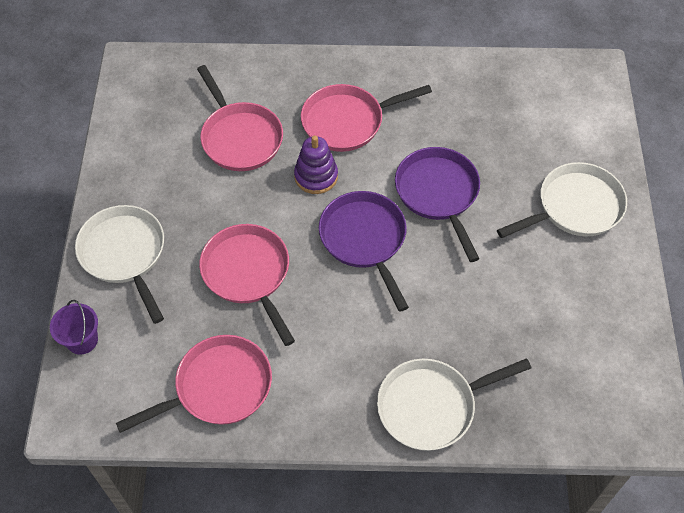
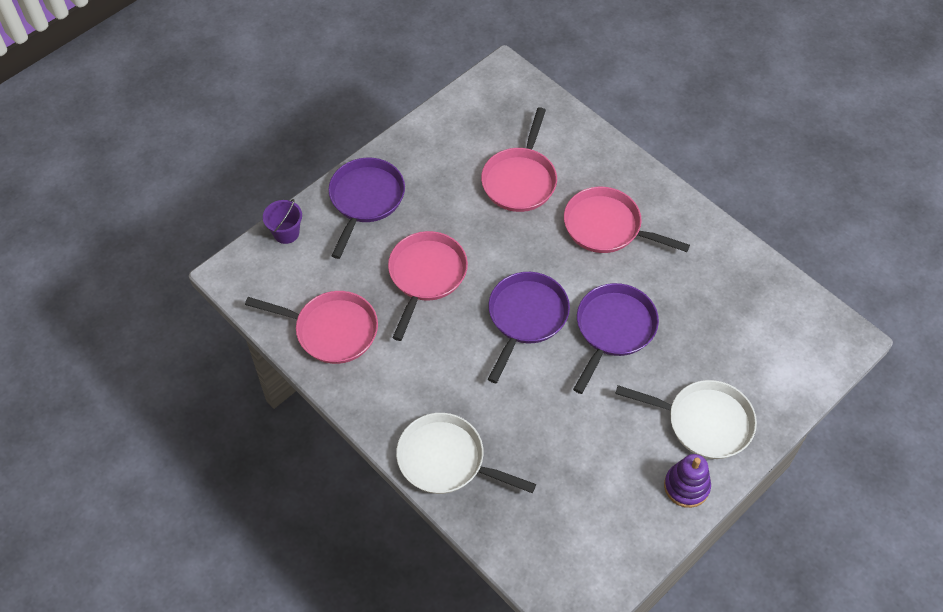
camera: 45 degrees right, 0 degrees up
white pan [75,205,164,324] -> purple pan [329,158,405,259]
purple stacking toy [294,135,338,194] -> purple stacking toy moved to [664,454,711,508]

